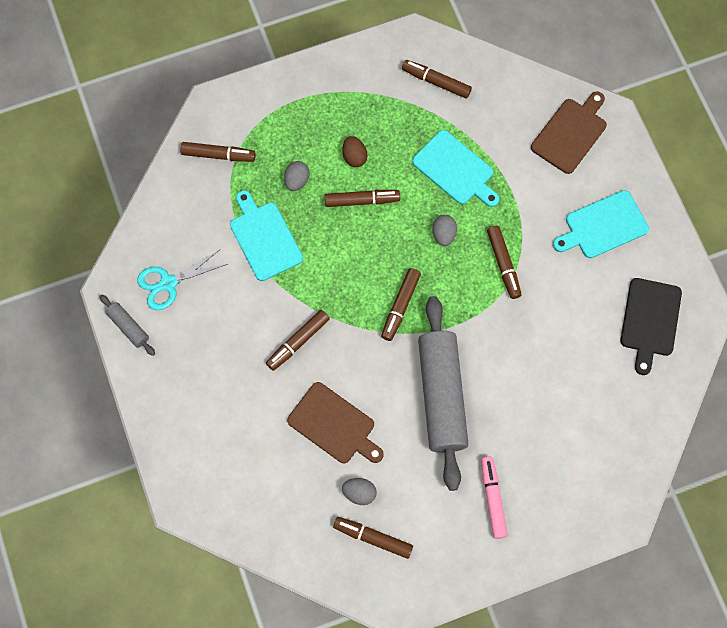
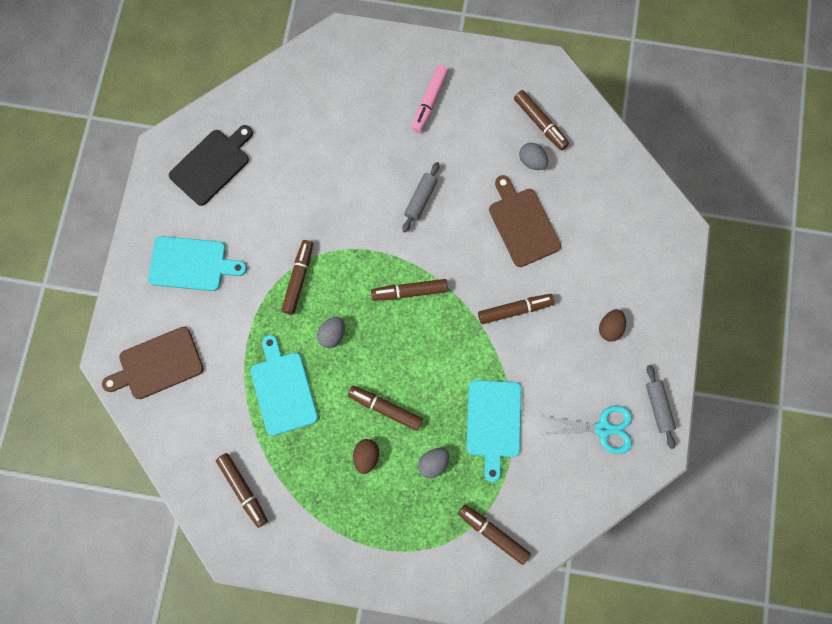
camera: 150 degrees left, 5 degrees up
brown marker [381,268,421,341] -> brown marker turned 150 degrees counterclockwise [371,279,448,301]
grey rolling pin [418,296,469,491] -> grey rolling pin [402,162,439,232], size x0.43
none -> brown egg [599,309,626,342]

